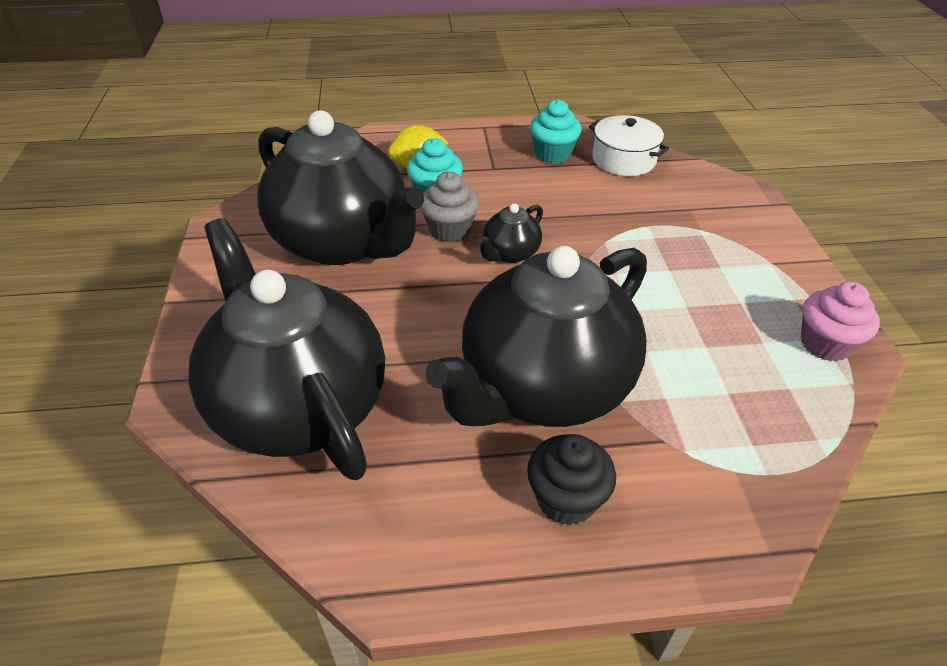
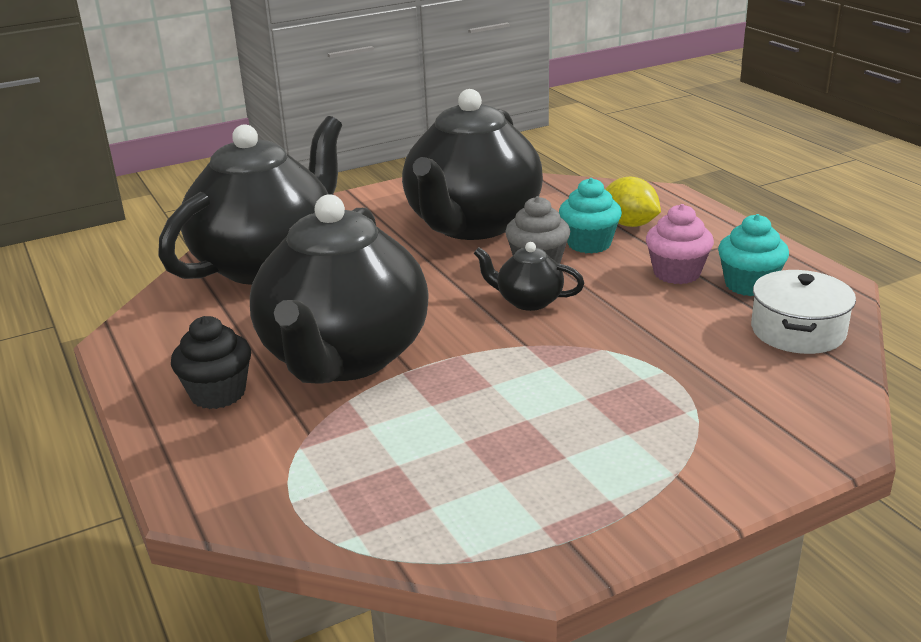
camera: 70 degrees right, 15 degrees down
black teapot [425,246,647,427] -> black teapot turned 105 degrees counterclockwise [250,194,429,384]
pink cupcake [801,282,880,361] -> pink cupcake moved to [646,204,714,284]

